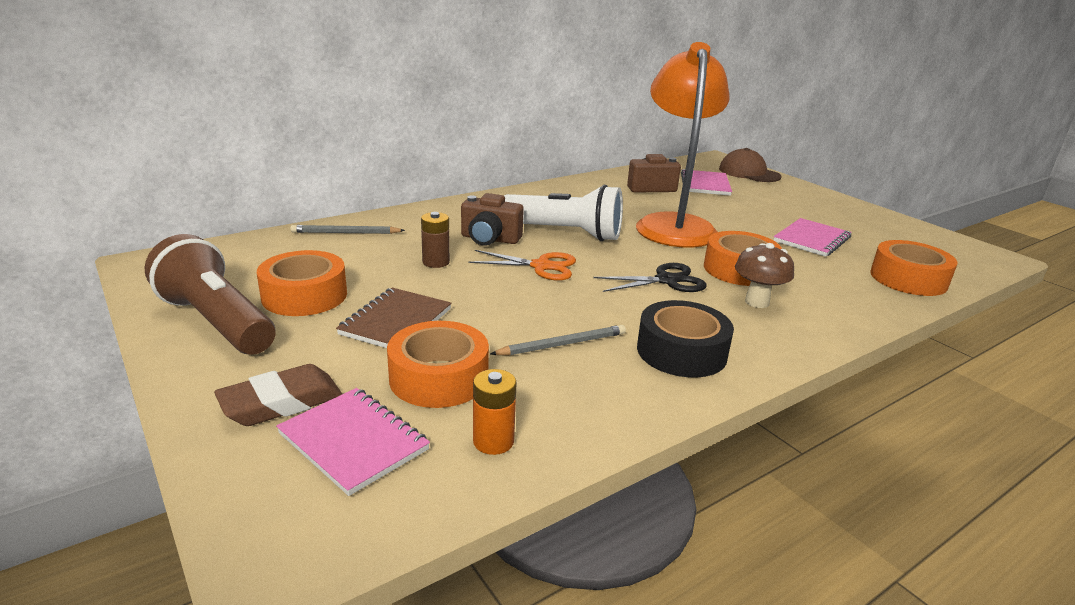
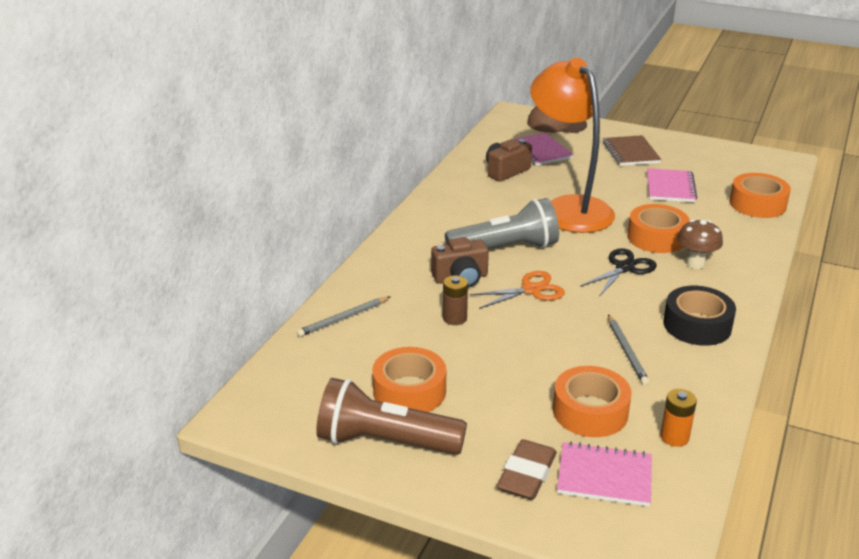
camera: 30 degrees left, 5 degrees up
brown notebook [336,288,451,348] -> brown notebook moved to [603,135,661,166]
grey pencil [490,325,626,356] -> grey pencil turned 135 degrees clockwise [608,314,649,385]
white flashlight [504,185,623,241] -> grey flashlight [445,198,559,249]

